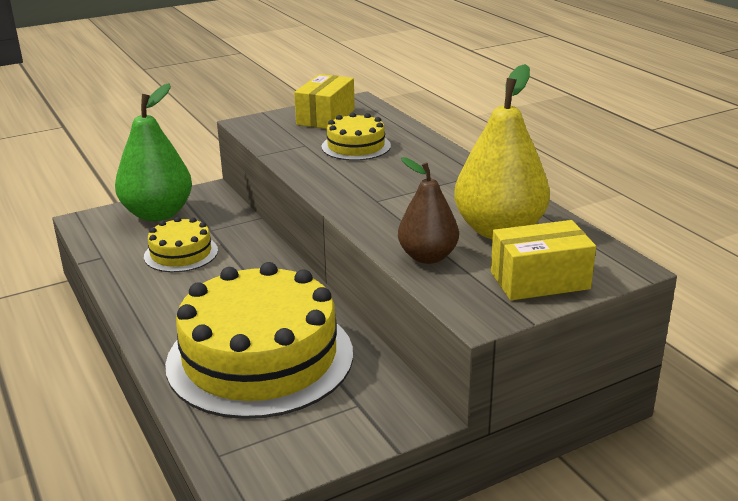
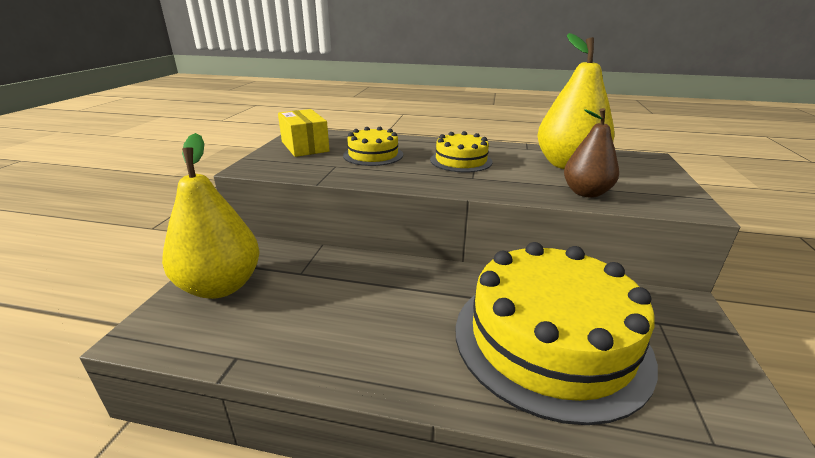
camera: 50 degrees left, 0 degrees up
green pear [115,83,192,221] -> yellow pear [162,133,260,299]
yellow cake [144,217,218,272] -> yellow cake moved to [430,131,493,172]
yellow box [491,220,596,300] -> none

